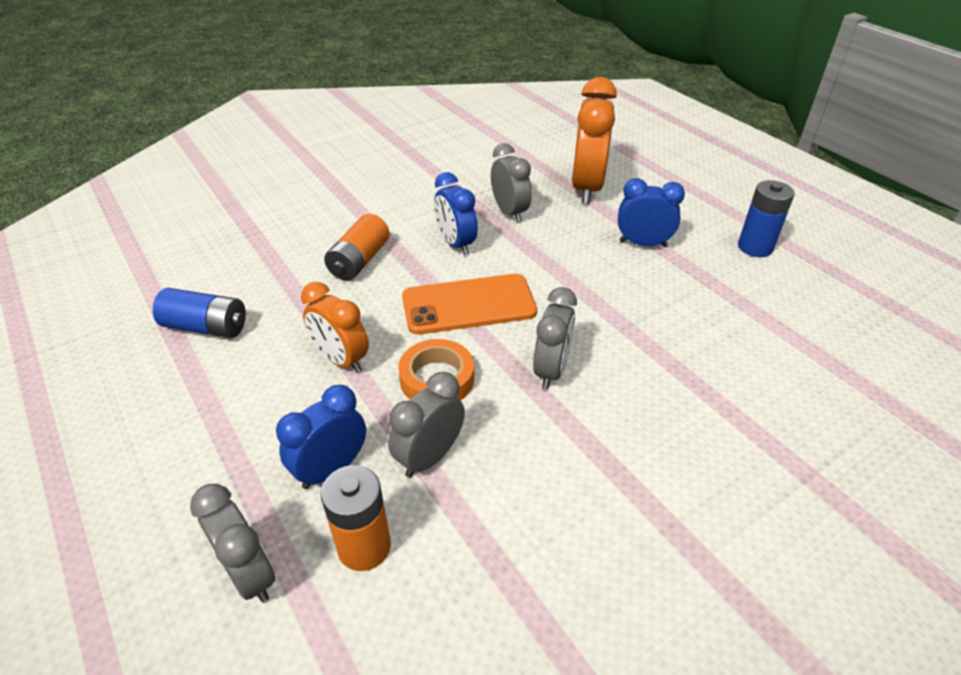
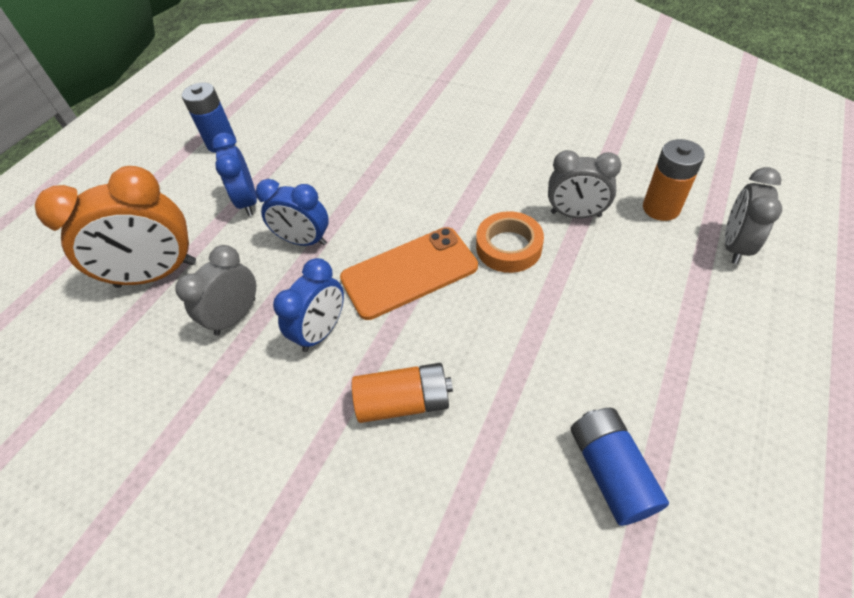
camera: 115 degrees left, 10 degrees up
blue clock [276,385,366,489] -> blue clock moved to [256,179,329,246]
orange clock [301,282,369,373] -> none
orange phone [402,274,537,335] -> orange phone turned 75 degrees counterclockwise [340,227,478,320]
grey clock [533,287,577,389] -> none

